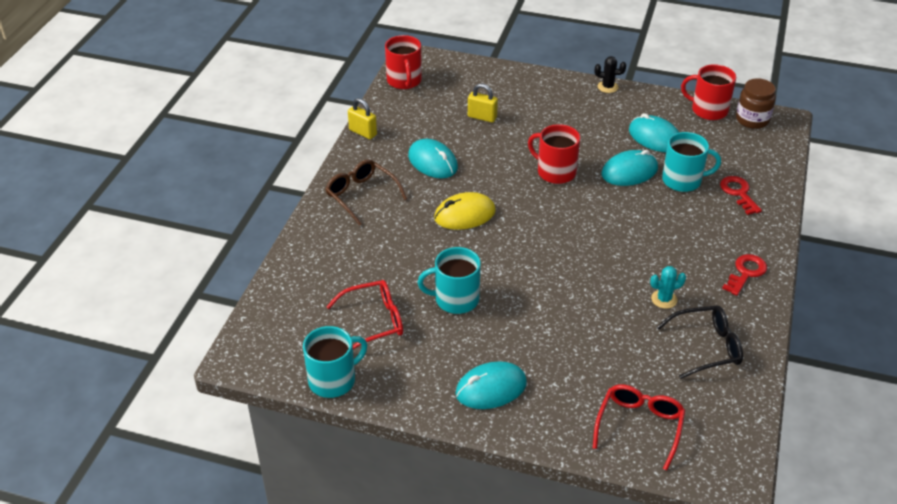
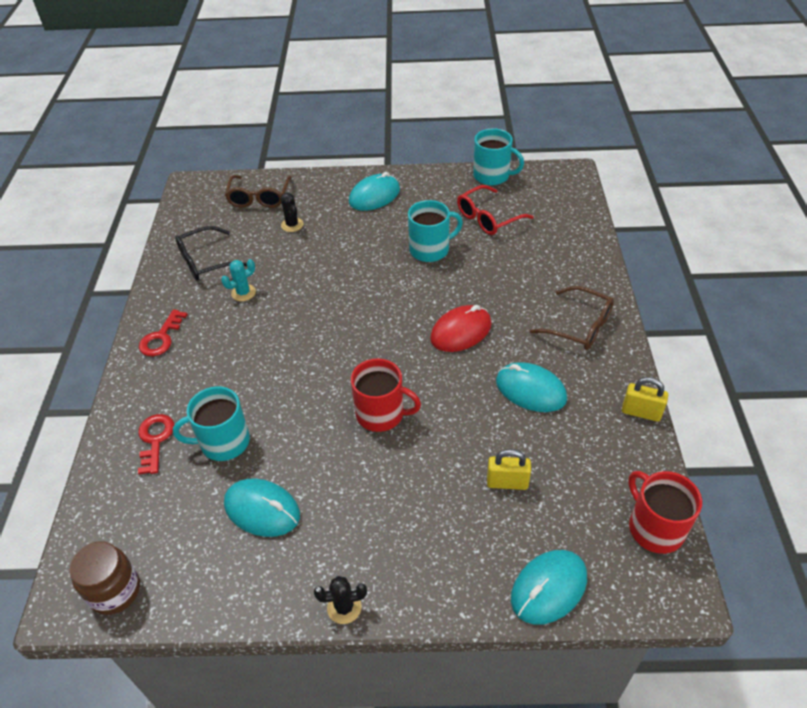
camera: 165 degrees right, 5 degrees up
turquoise mug [303,326,367,398] -> turquoise mug turned 105 degrees counterclockwise [473,129,524,185]
yellow mouse [434,192,496,230] -> red mouse [430,305,492,352]
red glasses [593,384,685,470] -> brown glasses [225,175,292,208]
turquoise mouse [601,150,658,186] -> turquoise mouse moved to [511,550,587,625]
red mug [681,64,736,120] -> none
red key [720,176,762,215] -> red key turned 150 degrees counterclockwise [138,414,174,475]
none -> black cactus [280,193,304,232]

